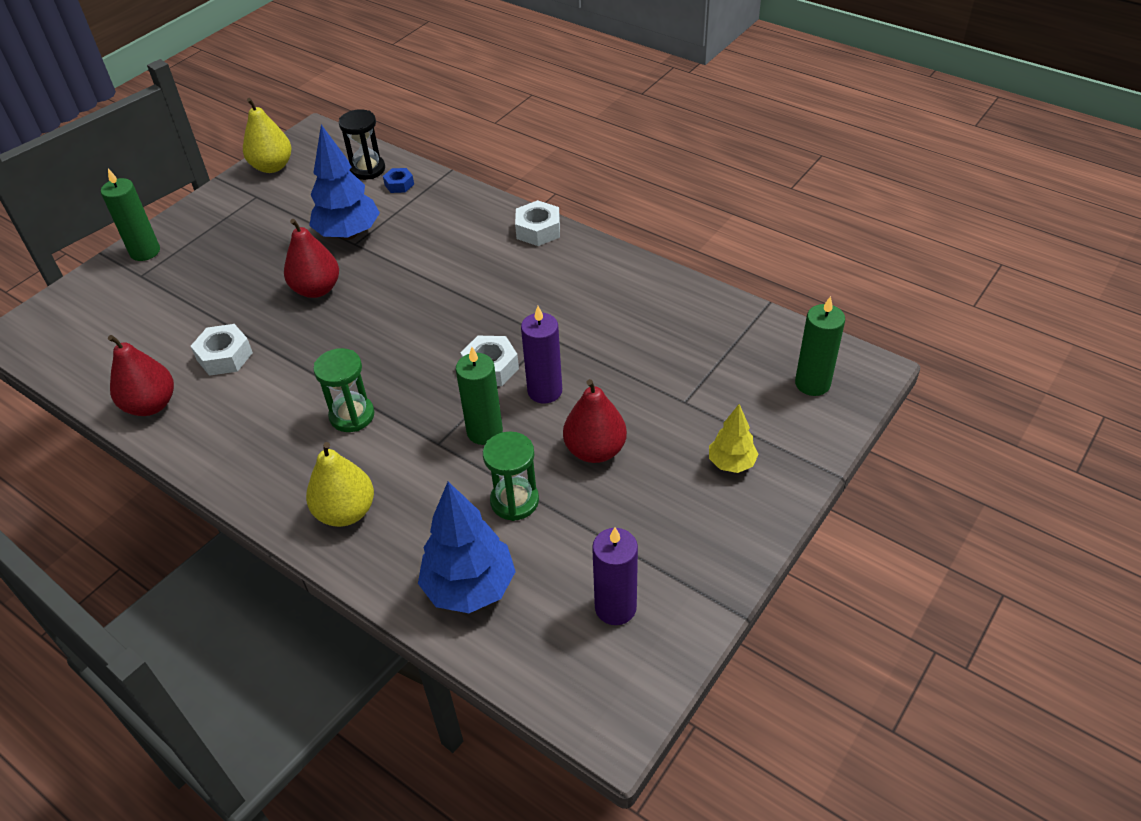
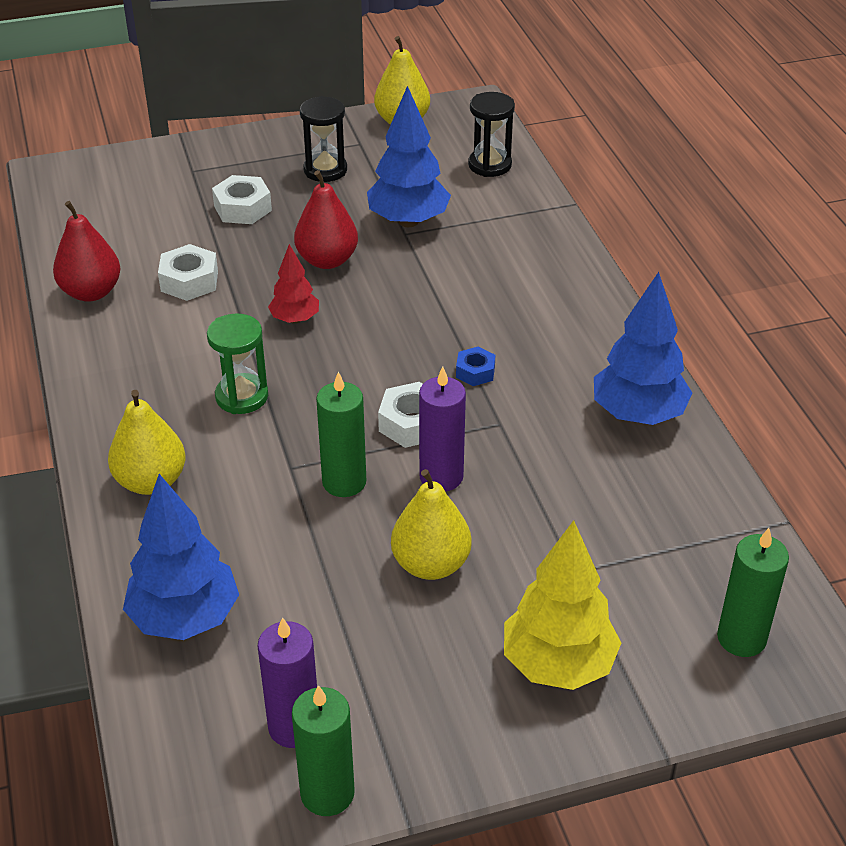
camera: 35 degrees right, 5 degrees down
green candle [101,169,160,261] -> green candle moved to [292,685,355,816]
blue nut [383,168,414,193] -> blue nut moved to [456,347,495,386]
green hourglass [483,432,539,521] -> none
white nut [515,200,560,246] -> white nut moved to [212,175,272,224]
red pear [563,379,627,463] -> yellow pear [391,469,472,580]
yellow tree [709,404,759,473] -> yellow tree [504,520,621,690], size x1.78
none -> red tree [268,244,319,324]
none -> black hourglass [300,96,347,182]
none -> blue tree [594,272,692,425]

